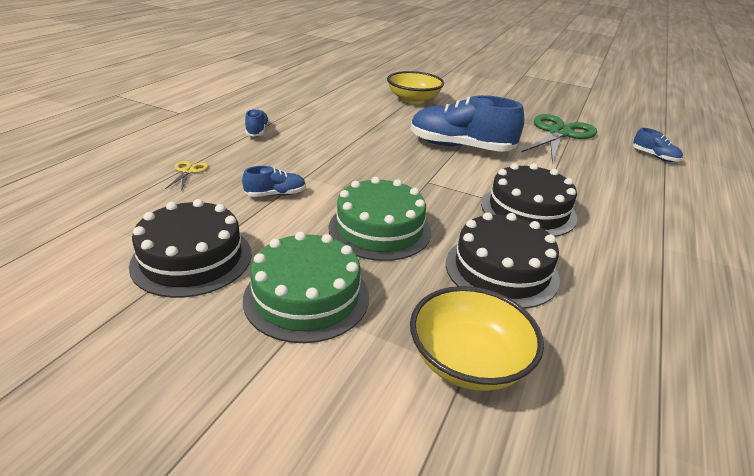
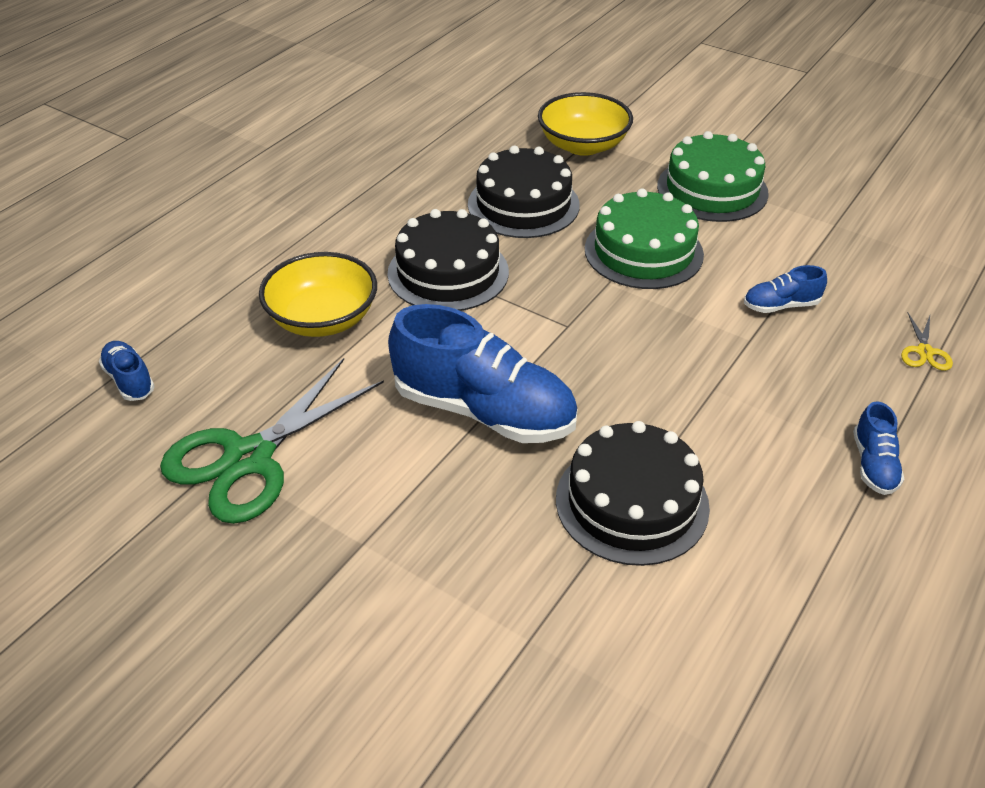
camera: 170 degrees left, 10 degrees up
black cake [129,199,252,298] -> black cake moved to [556,421,710,566]
yellow bowl [387,71,444,104] -> yellow bowl moved to [259,252,377,337]

